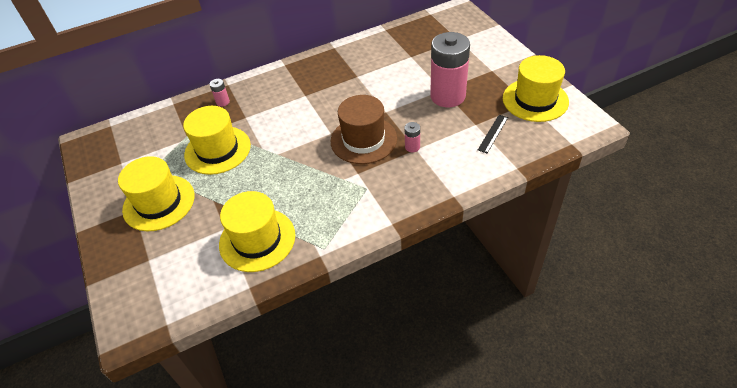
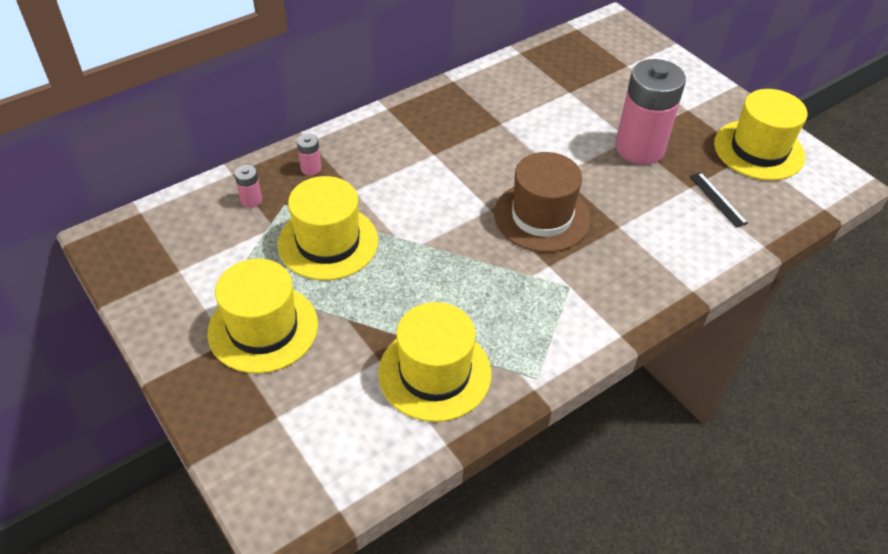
camera: 15 degrees left, 0 degrees up
pink battery [405,122,420,152] -> pink battery moved to [234,165,262,208]
black ruler [478,115,508,153] -> black ruler turned 45 degrees counterclockwise [689,172,748,228]

